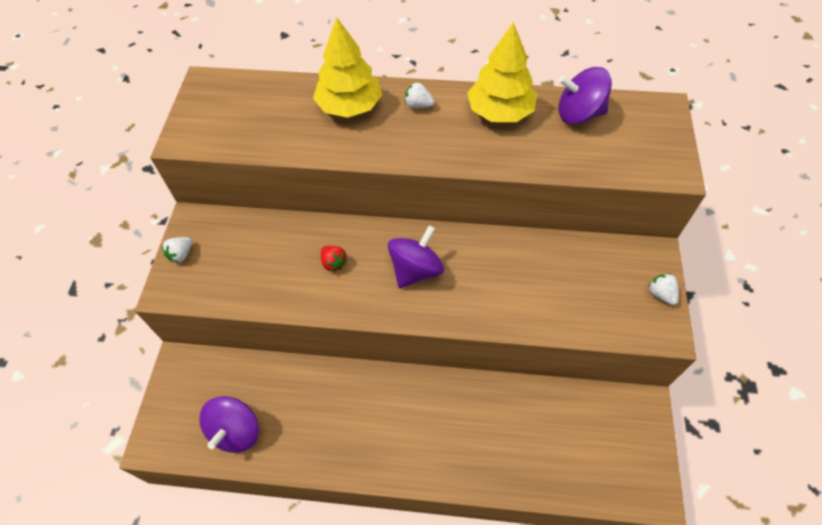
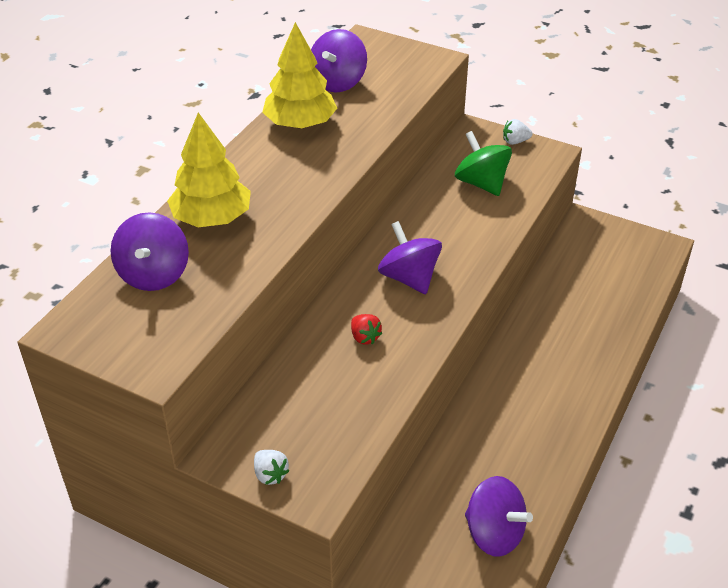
camera: 70 degrees left, 15 degrees down
red strawberry [321,246,347,272] -> red strawberry turned 75 degrees clockwise [351,314,382,345]
white strawberry [405,83,435,109] -> none
none -> purple spinning top [111,212,189,291]
none -> green spinning top [455,131,512,196]

